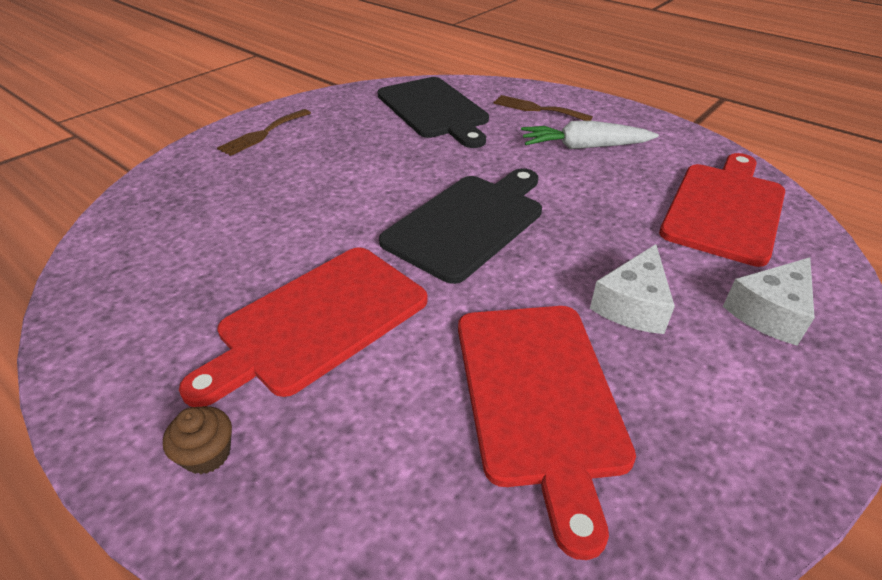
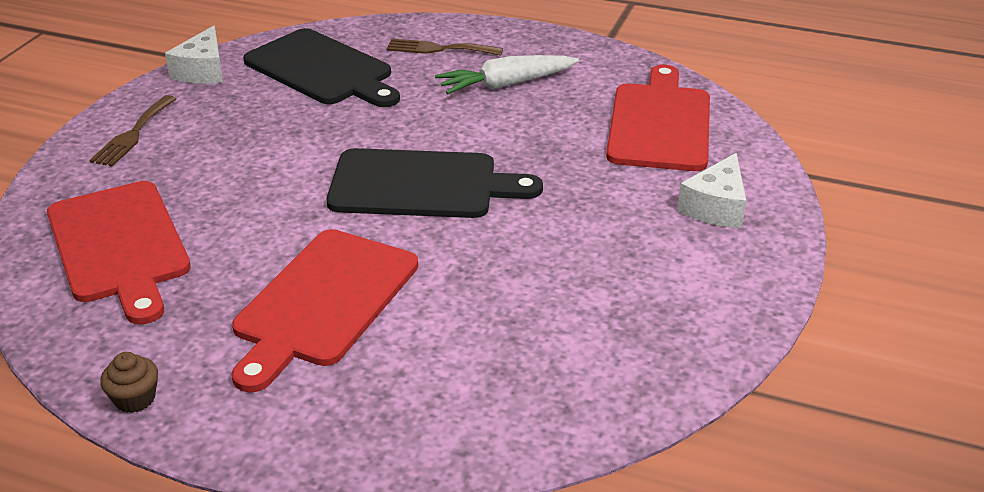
camera: 20 degrees left, 5 degrees down
brown cupcake [163,406,232,474] -> brown cupcake moved to [100,352,158,413]
black cutting board [379,168,542,284] -> black cutting board turned 75 degrees clockwise [327,148,543,218]
red cutting board [458,306,636,560] -> red cutting board moved to [47,181,191,325]
white cheese [590,244,675,334] -> white cheese moved to [165,26,223,84]

